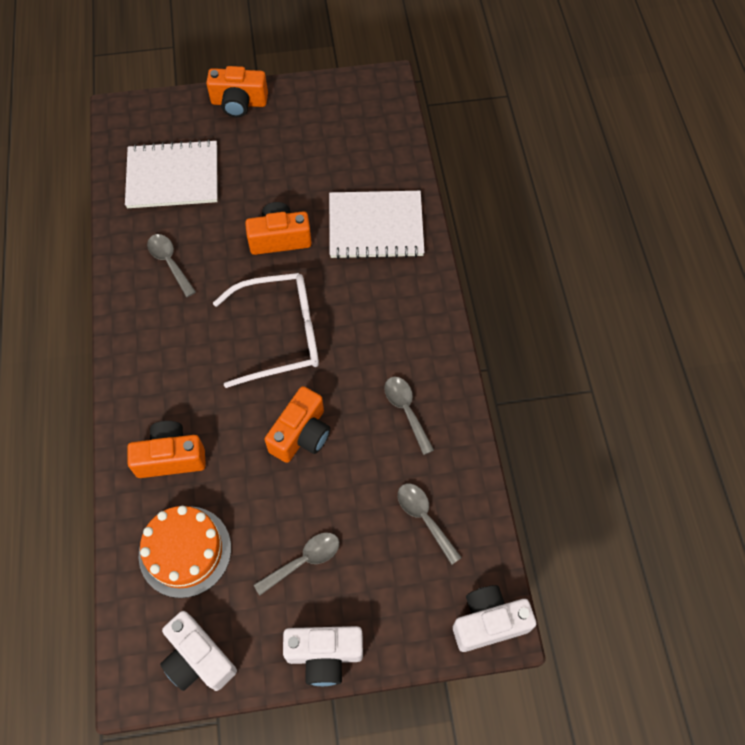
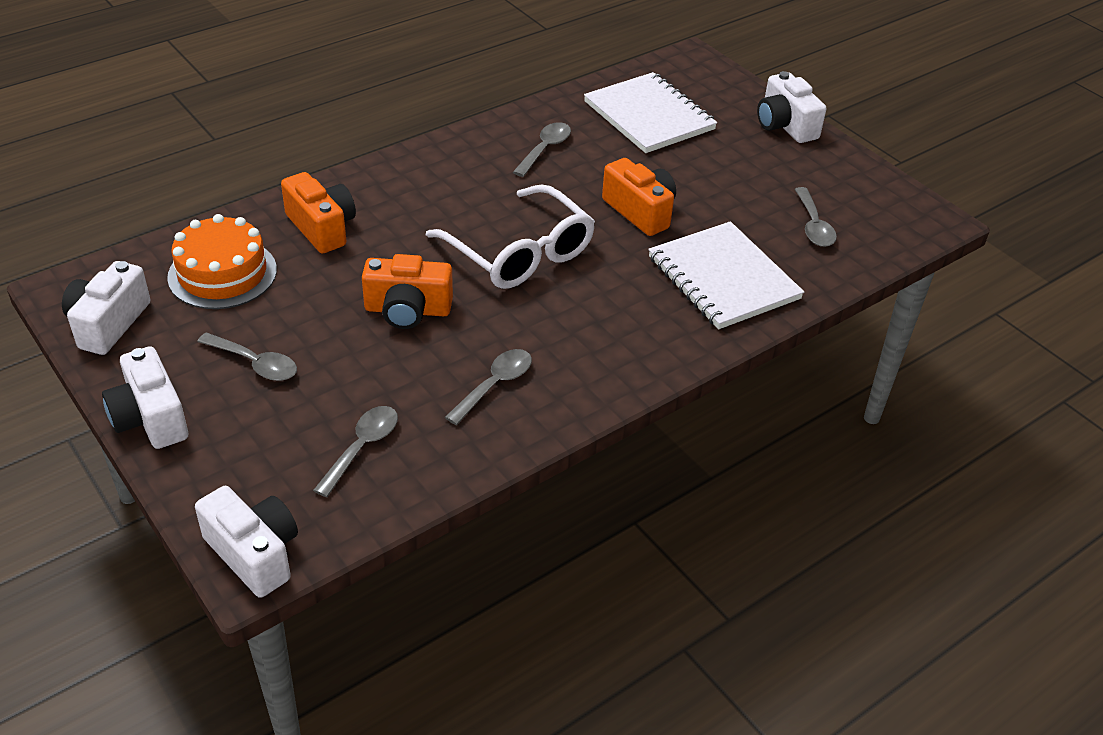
camera: 60 degrees right, 20 degrees down
orange camera [206,66,268,117] -> white camera [757,71,826,143]
none -> grey spoon [795,187,837,247]

